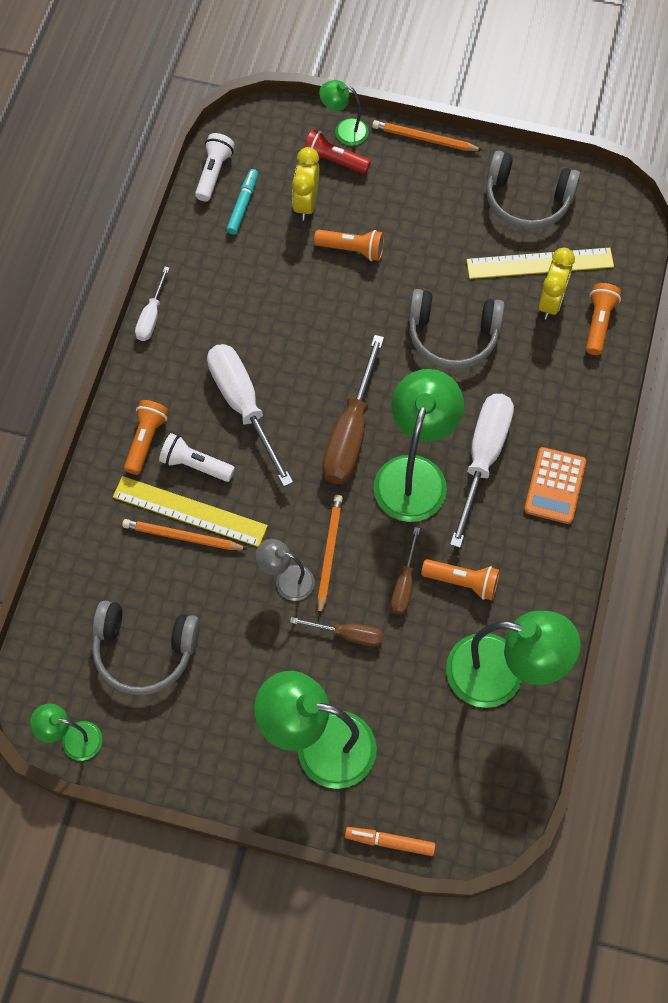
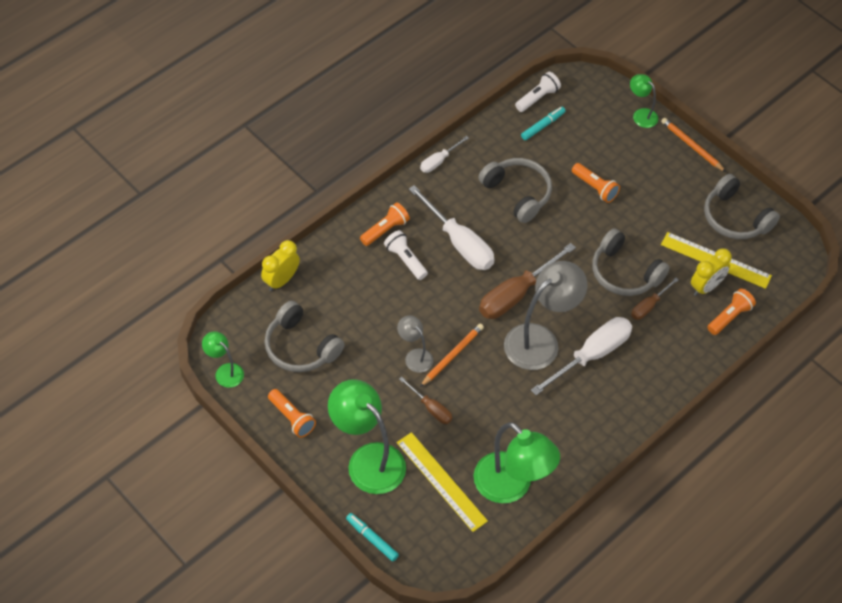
camera: 30 degrees right, 10 degrees down
yellow ruler [113,476,268,547] -> yellow ruler moved to [397,432,488,532]
orange pencil [122,519,247,550] -> none
white screwdriver [207,344,293,487] -> white screwdriver turned 135 degrees clockwise [409,185,494,270]
yellow clock [292,147,319,221] -> yellow clock moved to [261,240,300,291]
red flashlight [304,129,371,174] -> none
orange marker [345,827,436,856] -> turquoise marker [346,513,399,561]
green lamp [374,369,464,522] -> grey lamp [504,261,587,370]
brown screwdriver [391,527,420,615] -> brown screwdriver moved to [631,278,679,320]
orange flashlight [421,559,500,600] -> orange flashlight moved to [268,389,316,438]
orange calculator [524,447,586,524] -> none
none -> grey headphones [478,158,552,223]

